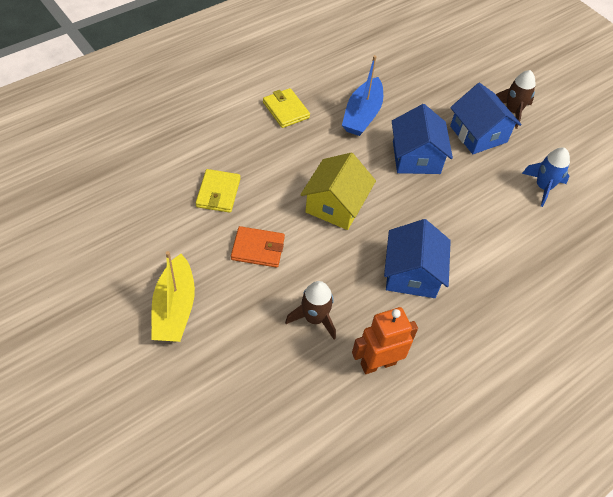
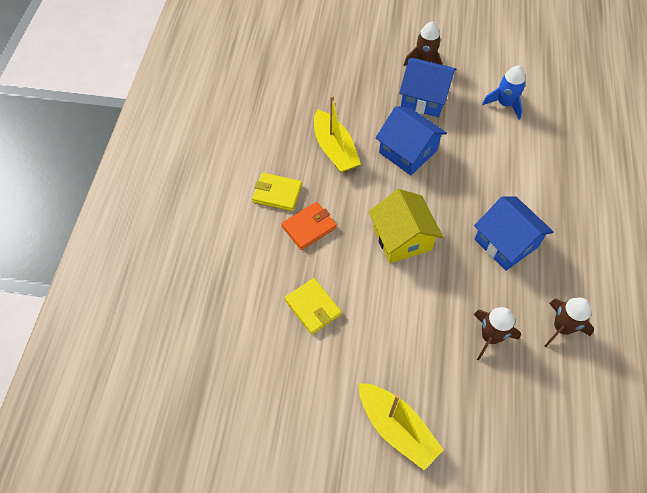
camera: 40 degrees left, 5 degrees up
orange wallet [231,226,285,268] -> orange wallet moved to [281,202,337,250]
blue boat [342,55,383,136] -> yellow boat [314,95,361,173]
orange robot [352,307,418,374] -> brown rocket [545,298,594,347]

